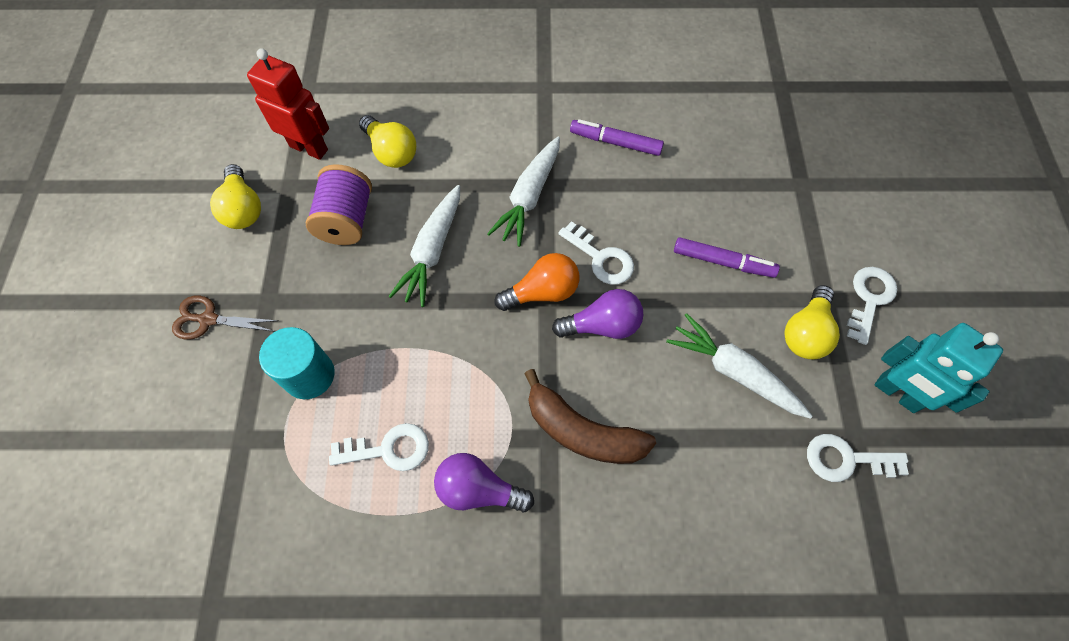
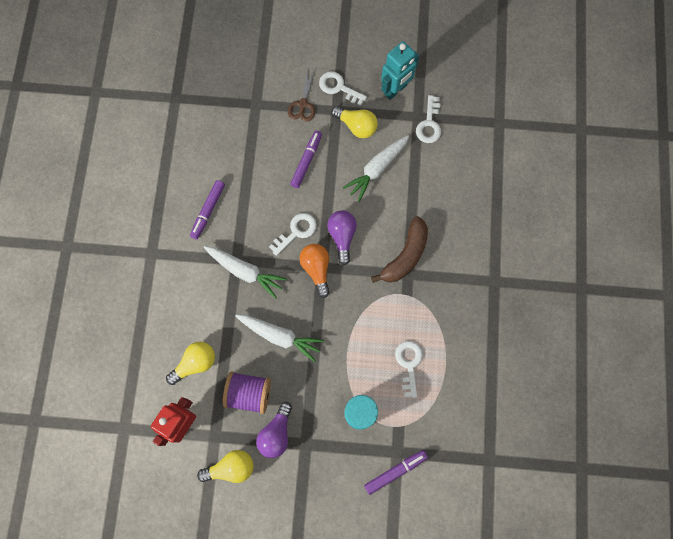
camera: 85 degrees left, 10 degrees up
brown scissors [172,296,278,340] -> brown scissors moved to [288,69,315,122]
purple light bulb [434,453,534,512] -> purple light bulb moved to [256,402,292,458]
none -> purple marker [364,450,428,495]

